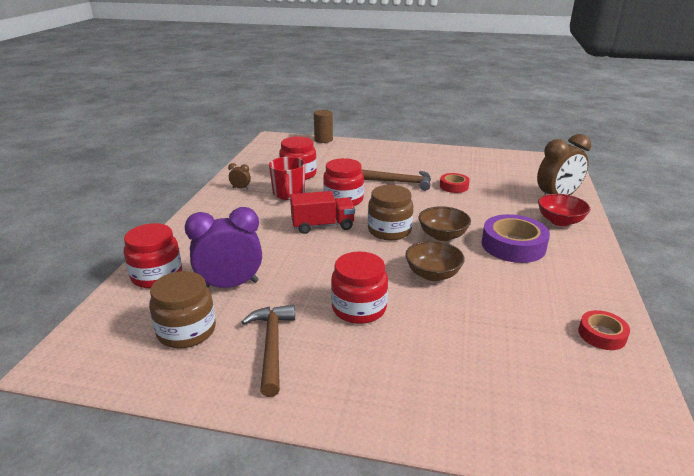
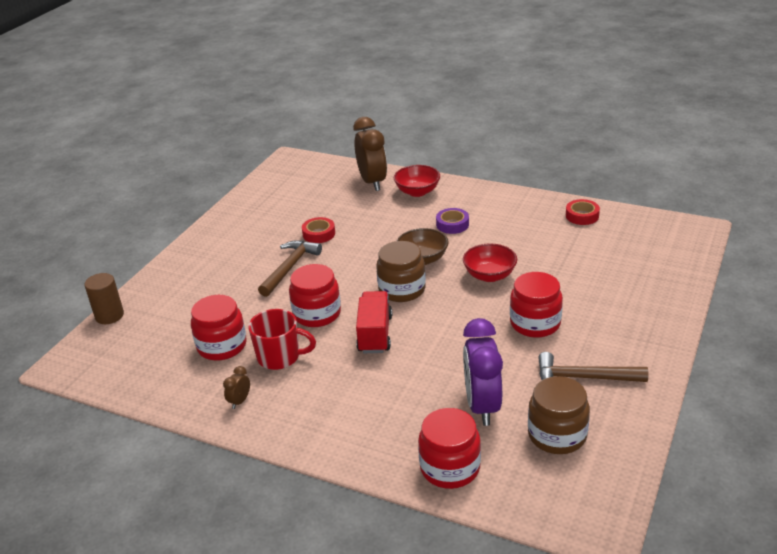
camera: 75 degrees left, 5 degrees up
brown bowl [405,241,465,281] -> red bowl [463,243,517,282]
purple tape [482,214,550,263] -> purple tape [436,208,469,234], size x0.56

